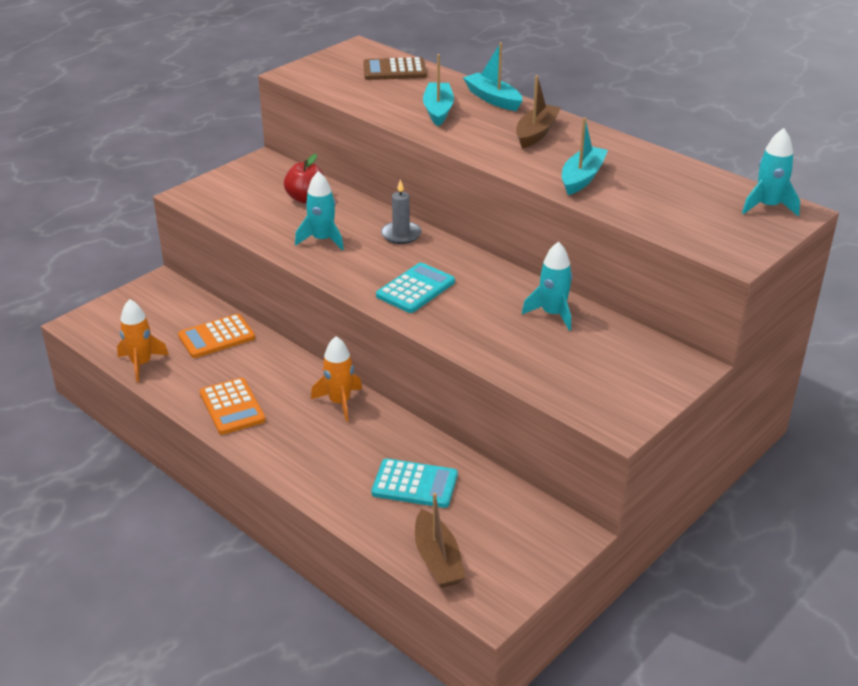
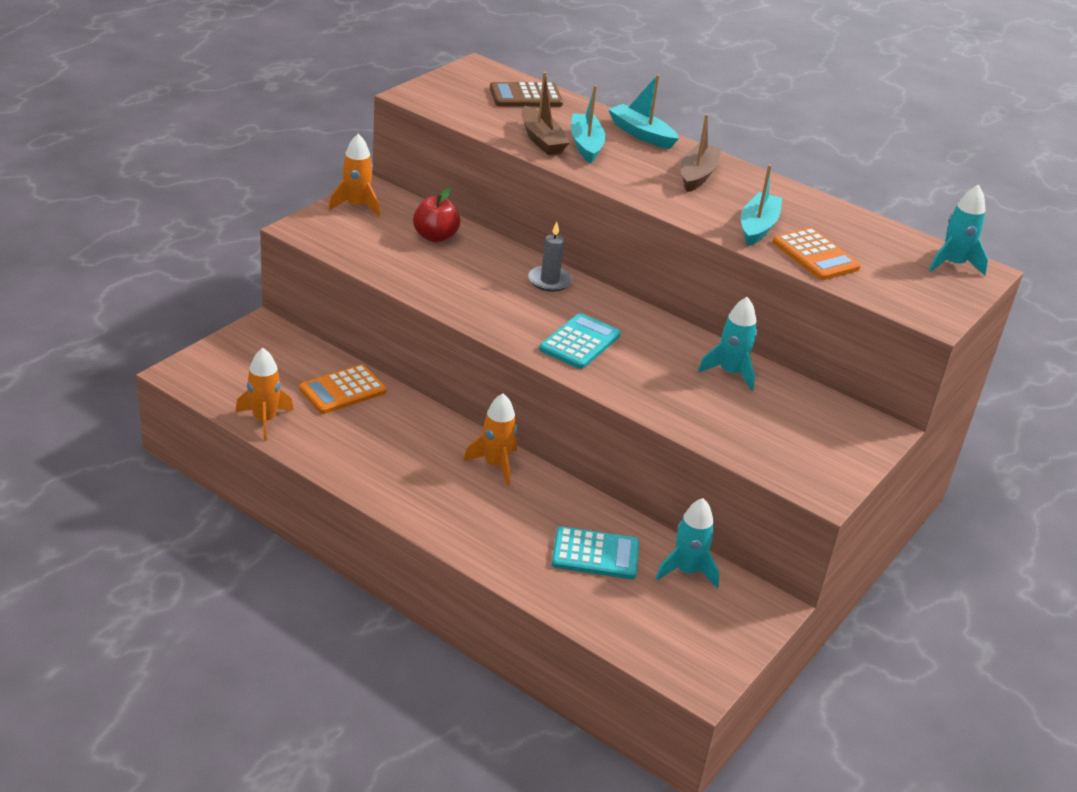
camera: 10 degrees left, 0 degrees up
orange calculator [200,378,266,435] -> orange calculator moved to [773,228,861,280]
turquoise rocket [295,171,344,250] -> turquoise rocket moved to [656,498,720,588]
brown boat [415,493,466,588] -> brown boat moved to [521,72,570,155]
none -> orange rocket [329,134,380,217]

